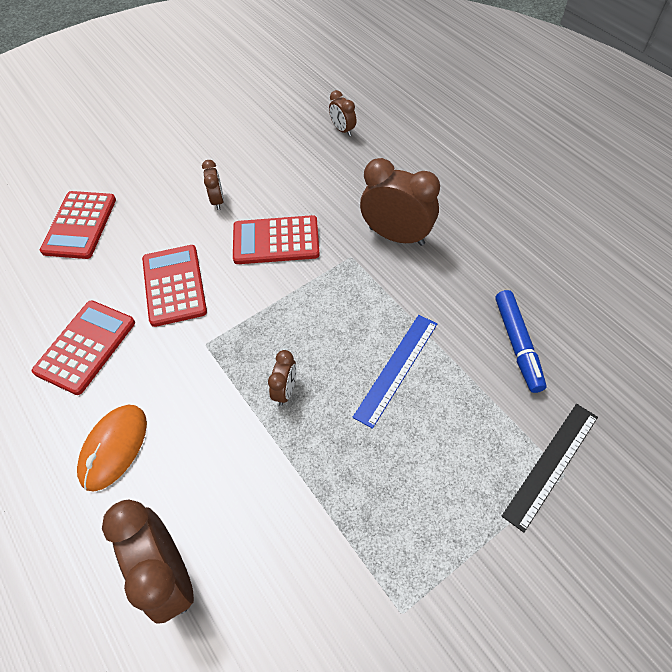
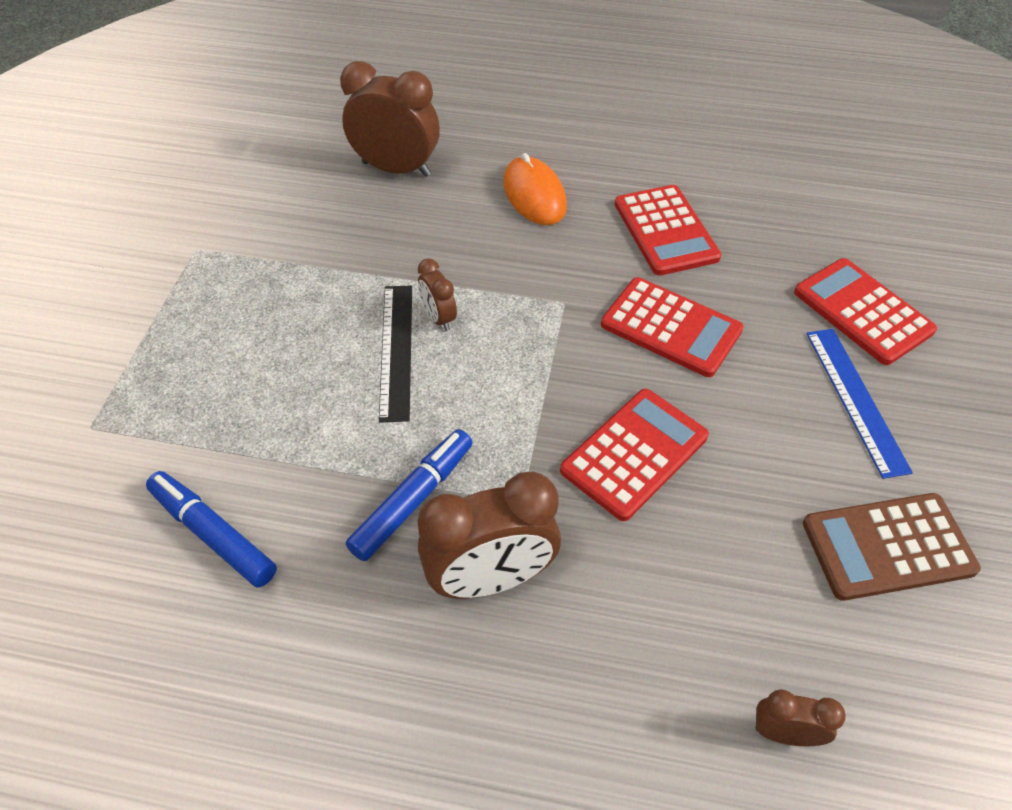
camera: 135 degrees right, 5 degrees down
brown clock [202,160,224,210] -> none
blue ruler [353,315,437,429] -> blue ruler moved to [806,329,913,479]
black ruler [502,404,598,533] -> black ruler moved to [379,285,412,423]
none -> blue marker [346,429,473,561]
none -> brown calculator [803,493,981,601]

